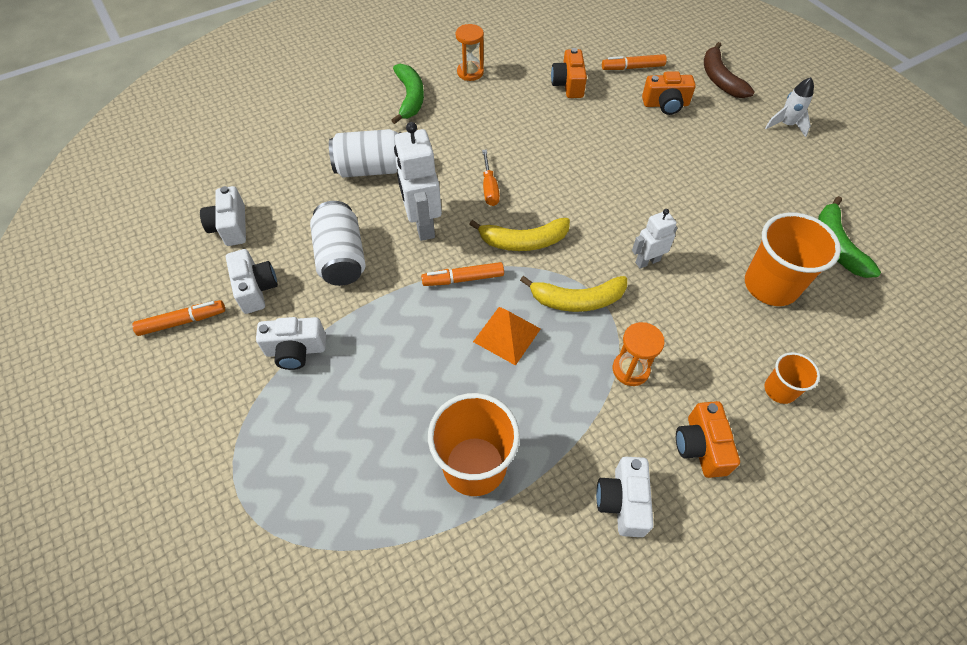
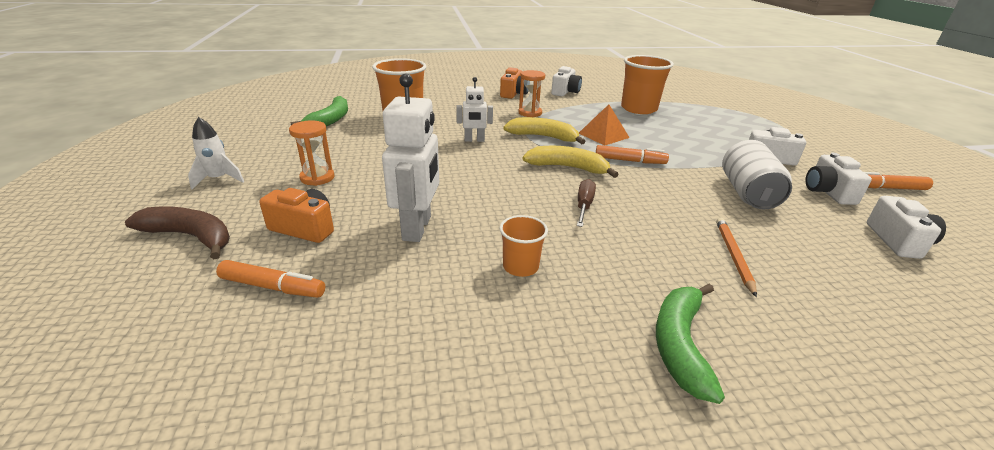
camera: 160 degrees left, 25 degrees down
white can [329,129,401,178] -> orange pencil [716,218,757,297]
white robot [394,122,442,241] -> white robot moved to [382,73,439,242]
orange hourglass [456,24,484,81] -> orange hourglass moved to [289,121,334,186]
orange screwdriver [482,149,500,206] -> brown screwdriver [577,179,596,227]
orange camera [551,48,587,98] -> none
brown banana [704,42,755,98] -> brown banana turned 75 degrees counterclockwise [125,207,230,259]
orange cup [764,352,820,404] -> orange cup moved to [499,215,548,277]

